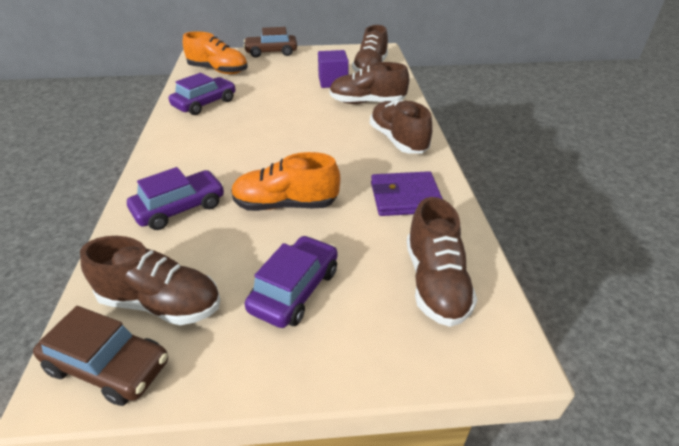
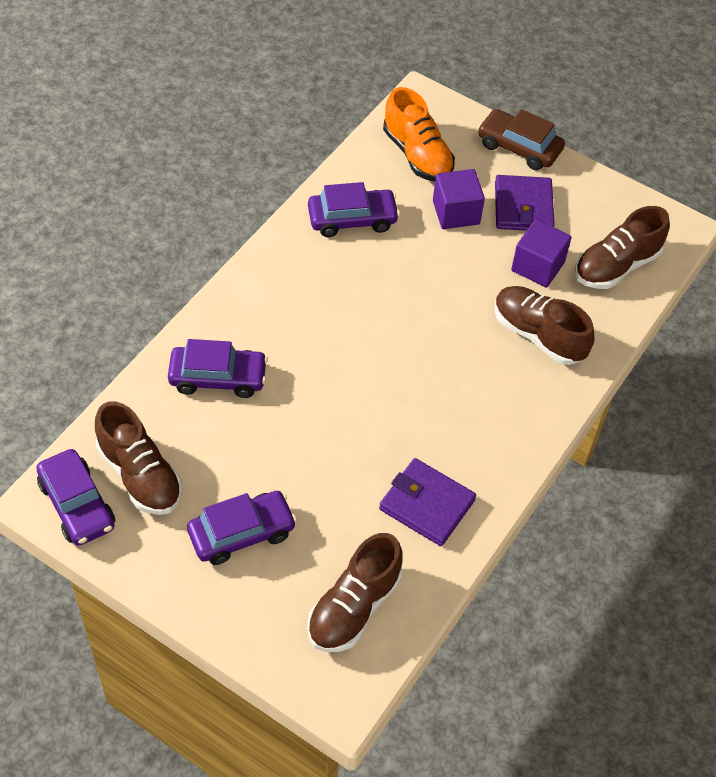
camera: 35 degrees right, 15 degrees up
brown car [33,306,168,406] -> purple car [36,449,115,546]
orange shoe [231,152,340,211] -> none
brown shoe [370,100,432,154] -> none
none -> purple cube [433,169,485,229]
none -> purple wallet [495,175,555,231]

